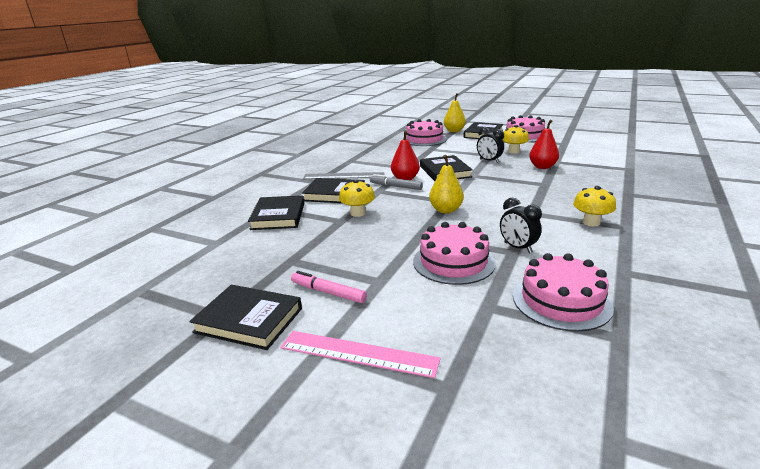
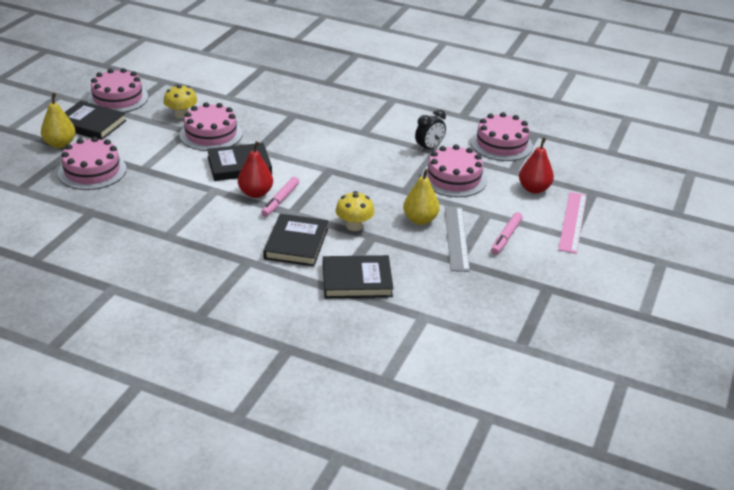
camera: 95 degrees left, 10 degrees up
black book [189,285,302,350] -> none
grey ruler [303,172,385,180] -> grey ruler moved to [445,206,470,272]
grey marker [370,174,423,190] -> pink marker [261,177,299,217]
yellow pear [429,155,464,213] -> yellow pear moved to [403,169,440,225]
black clock [477,127,504,163] -> pink cake [179,102,243,151]
red pear [529,120,559,169] -> red pear moved to [519,138,554,194]
yellow mushroom [573,186,616,226] -> none

